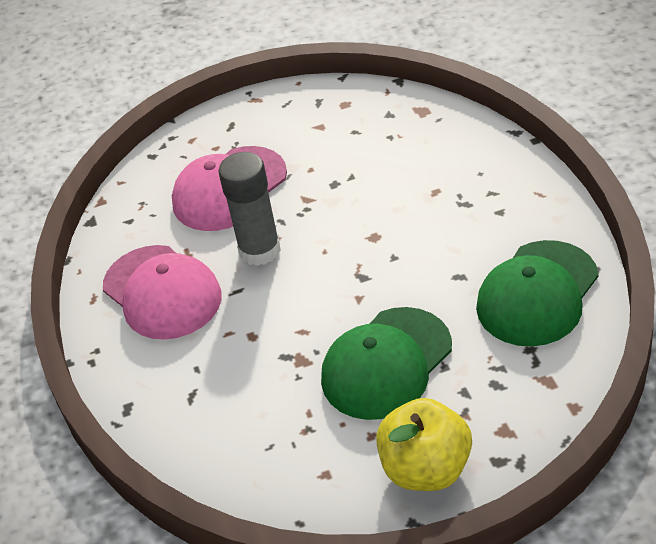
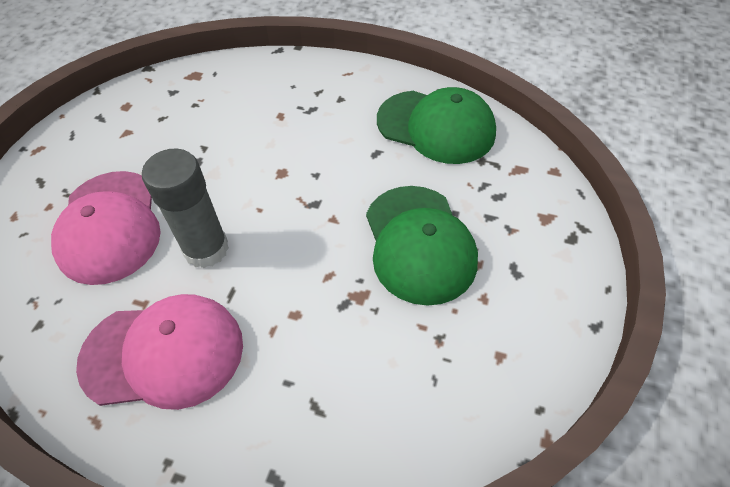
camera: 60 degrees left, 10 degrees up
yellow apple [376,398,472,491] -> none
green cap [476,240,599,346] -> green cap turned 45 degrees counterclockwise [377,87,496,164]

